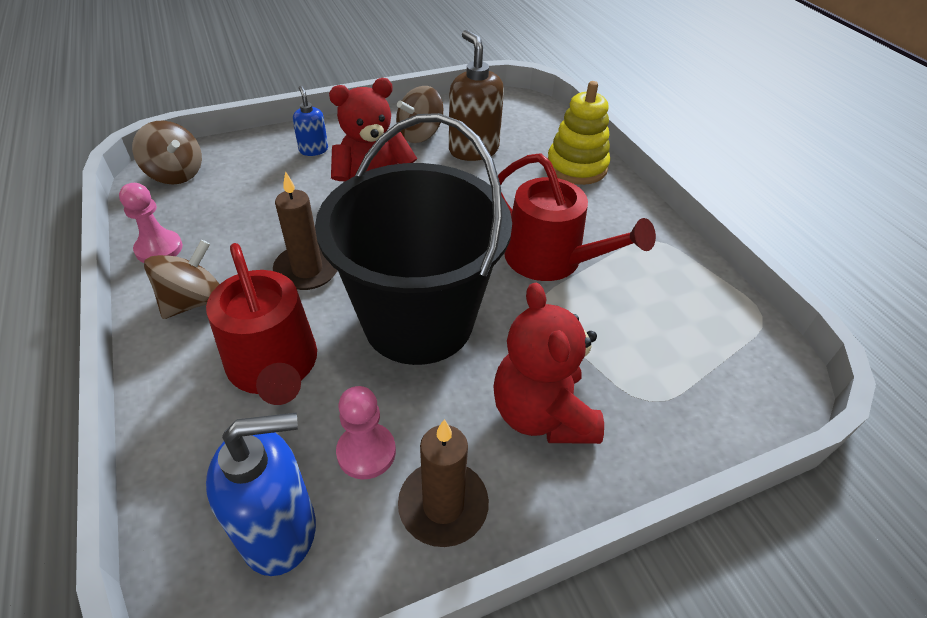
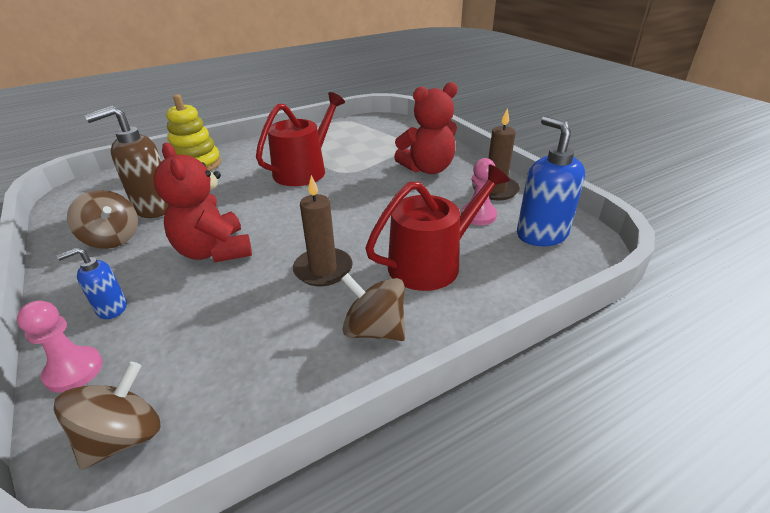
camera: 95 degrees left, 10 degrees down
pink pawn [119,183,183,263] -> pink pawn moved to [17,300,103,393]
black bucket [315,113,512,365] -> none

